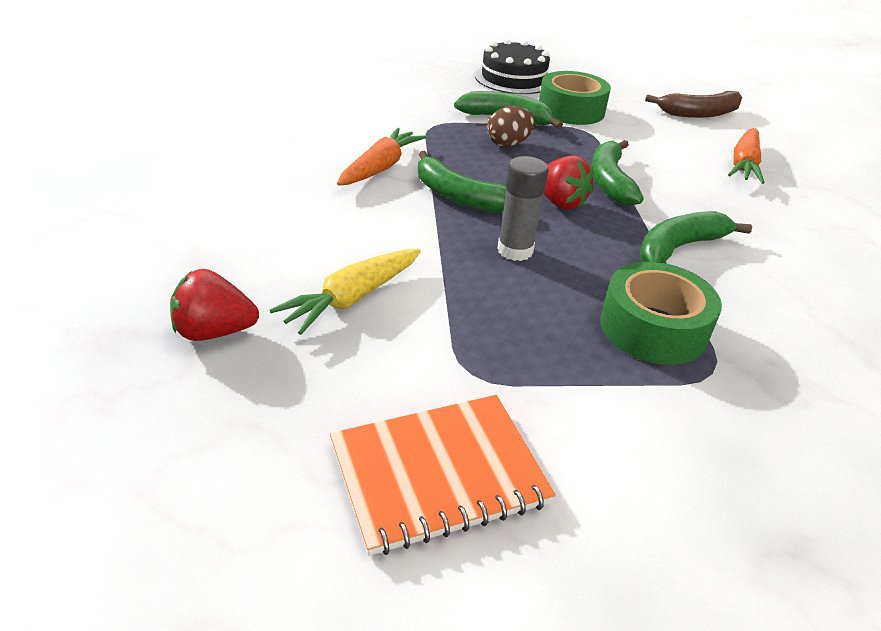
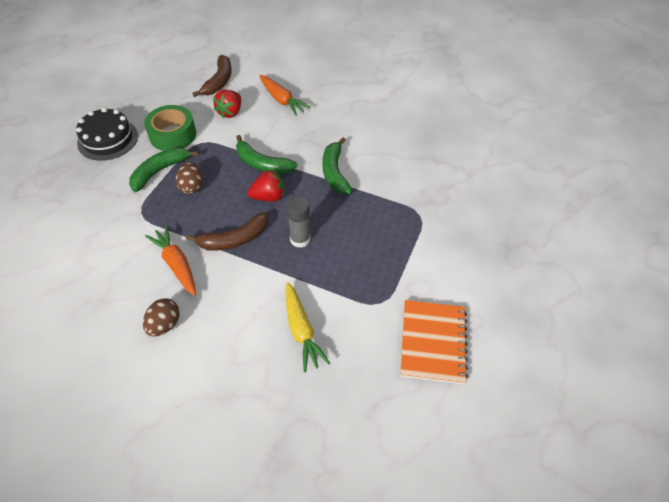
camera: 60 degrees left, 15 degrees up
red strawberry [170,269,259,341] -> red strawberry moved to [213,90,241,118]
green banana [418,151,507,213] -> brown banana [186,212,268,251]
green tape [600,262,722,365] -> none
none -> brown egg [143,298,180,337]

